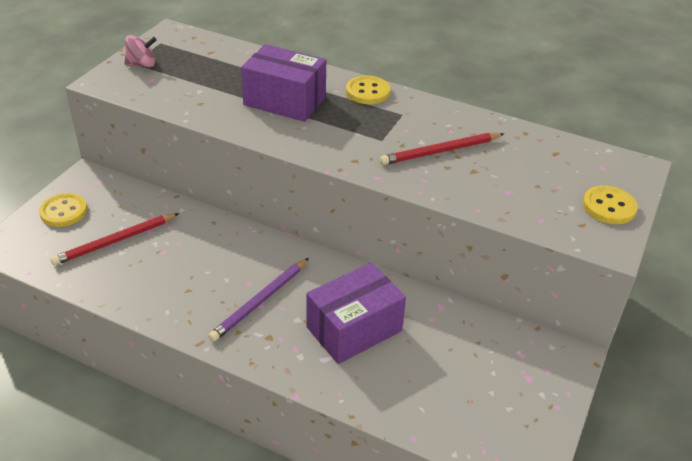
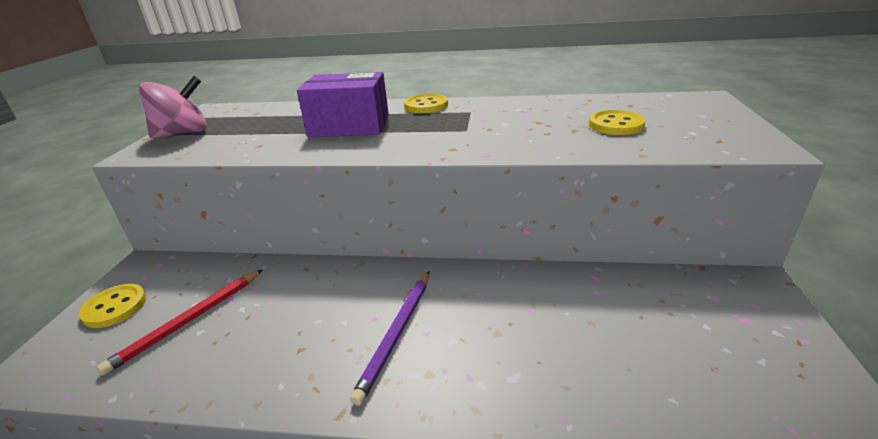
camera: 15 degrees left, 10 degrees down
pink spinning top [124,35,157,67] -> pink spinning top [139,76,207,138], size x1.64
purple box [306,263,406,364] -> none
red pencil [380,133,504,165] -> none
yellow button [583,185,638,224] -> yellow button moved to [589,110,646,135]

